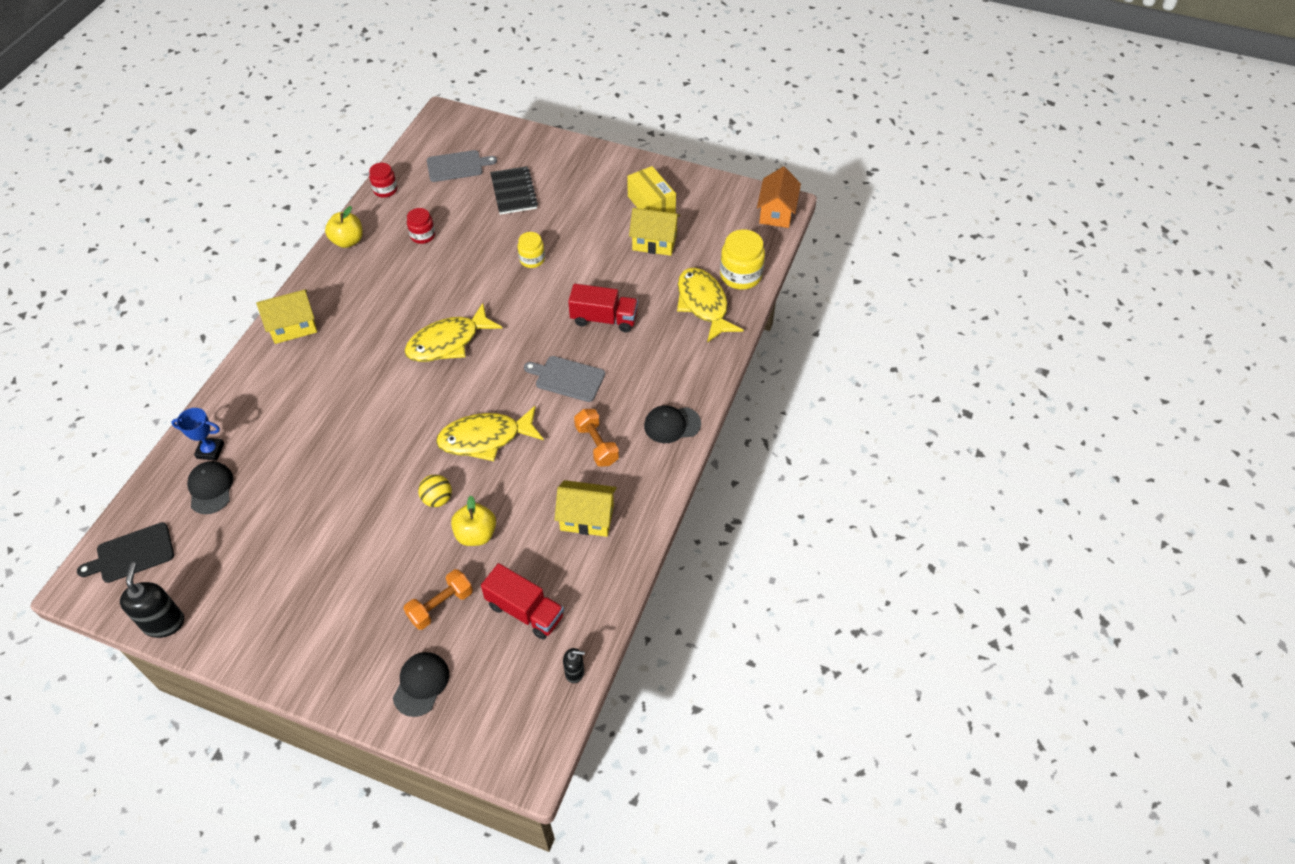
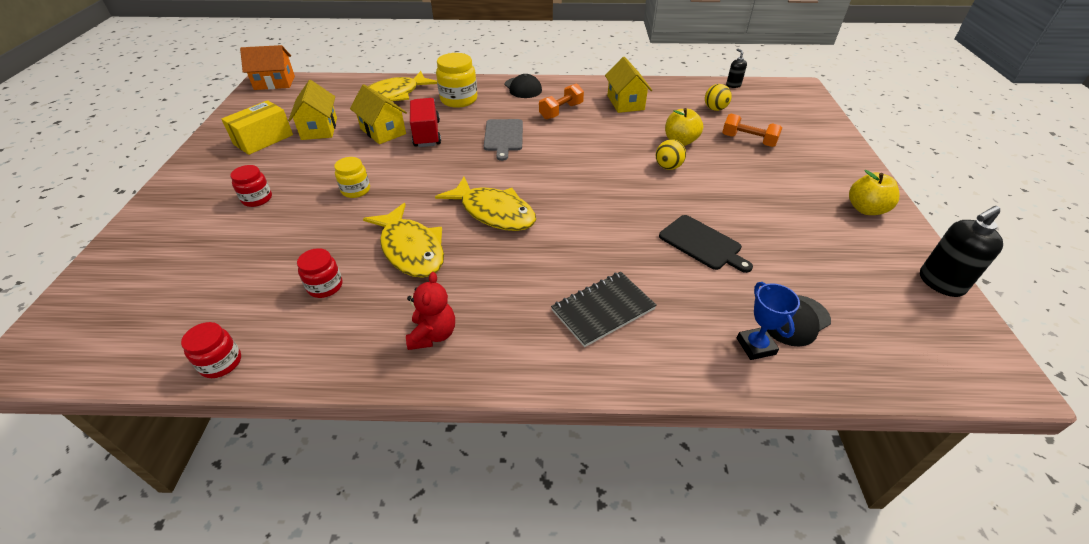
camera: 110 degrees left, 10 degrees down
black cutting board [77,522,174,583] -> black cutting board moved to [659,215,753,273]
yellow house [256,290,317,344] -> yellow house moved to [350,84,407,144]
yellow apple [325,206,363,248] -> yellow apple moved to [849,170,899,215]
black cap [393,652,449,717] -> none
grey cutting board [427,150,497,182] -> none
yellow fish [436,406,544,461] -> yellow fish moved to [363,203,444,278]
red truck [481,563,564,639] -> yellow ball [705,84,732,111]
black notebook [490,166,538,215] -> black notebook moved to [551,272,657,347]
yellow jar [720,229,765,290] -> yellow jar moved to [436,53,477,108]
none -> red jar [230,165,272,207]
none -> red teddy bear [406,272,455,350]

